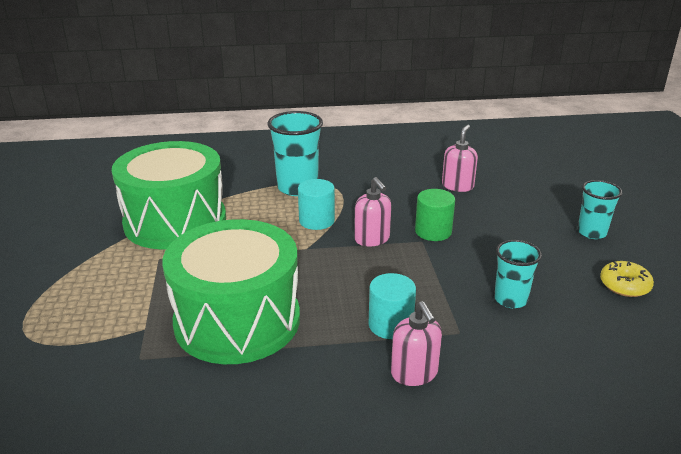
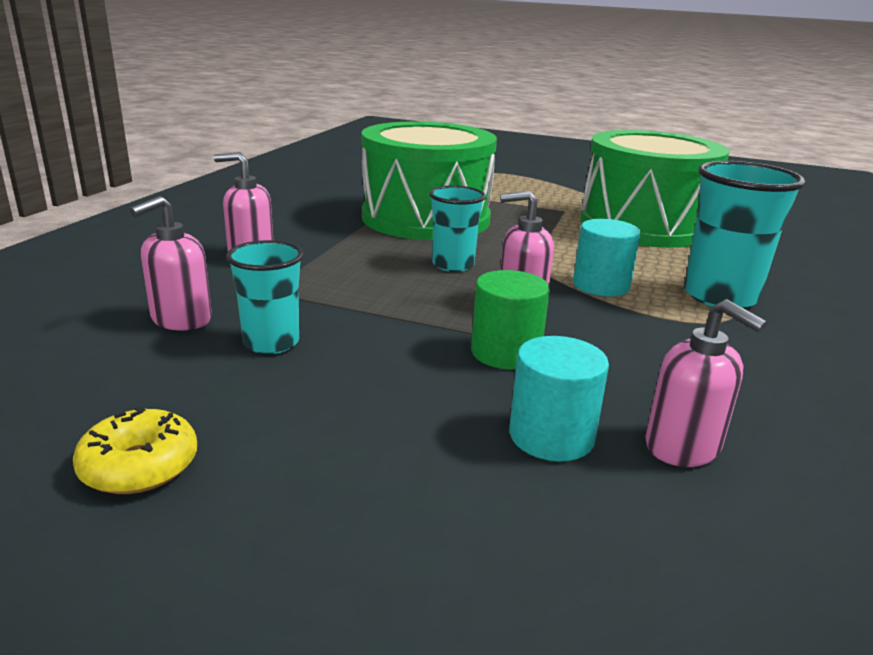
camera: 115 degrees right, 5 degrees down
turquoise cylinder [369,273,416,339] -> turquoise cylinder moved to [509,336,609,461]
turquoise cup [577,180,622,239] -> turquoise cup moved to [429,186,486,272]
none -> pink soap dispenser [130,196,212,330]

